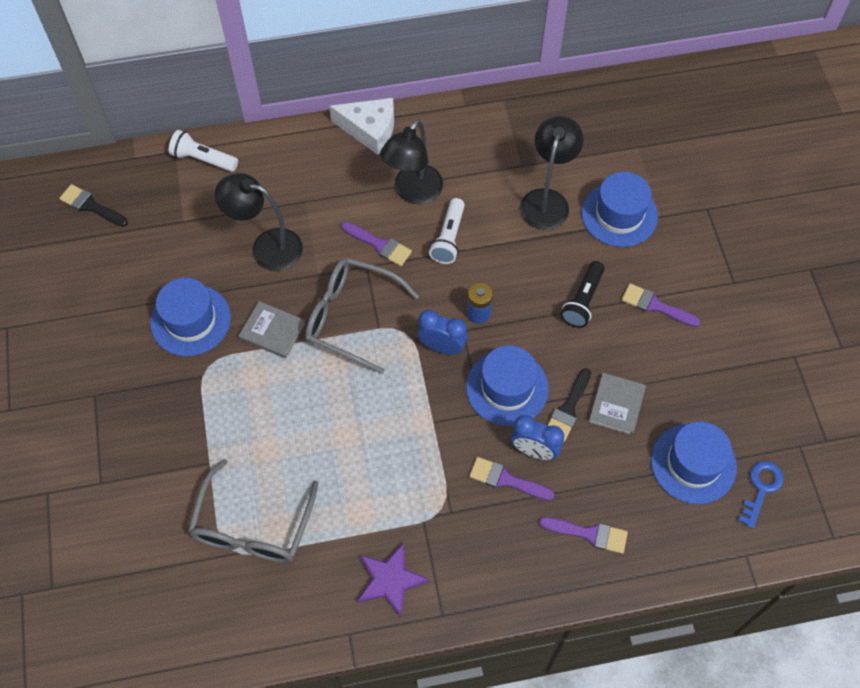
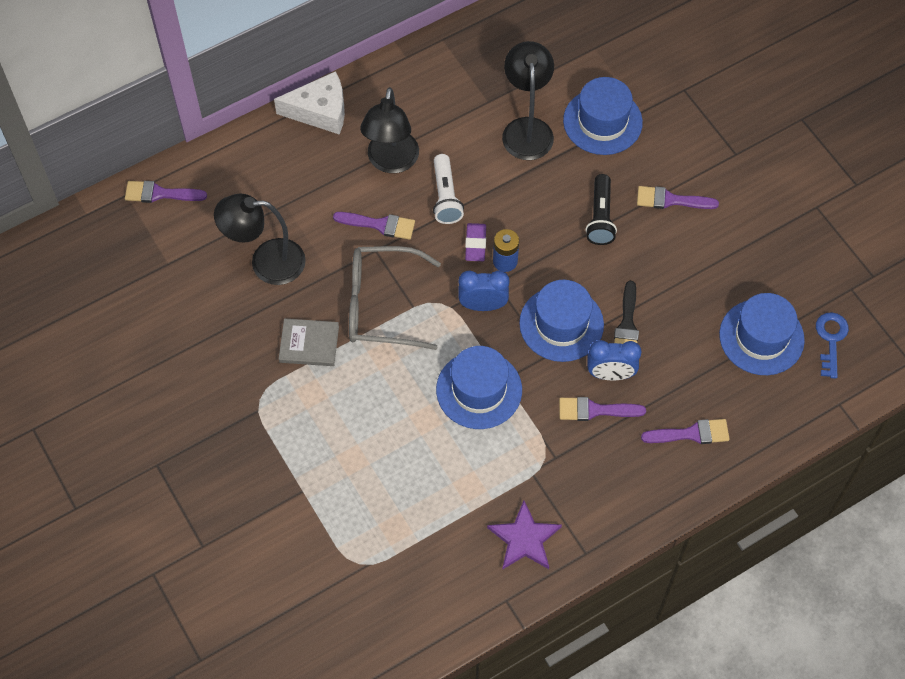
camera: 20 degrees left, 0 degrees up
black brush [59,184,128,227] -> none
blue hat [150,278,231,356] -> blue hat moved to [436,346,522,429]
white flashlight [169,130,238,172] -> purple brush [125,181,207,203]
grey glasses [188,459,318,563] -> none
grey book [589,373,646,435] -> none
none -> purple eraser [465,223,486,261]

